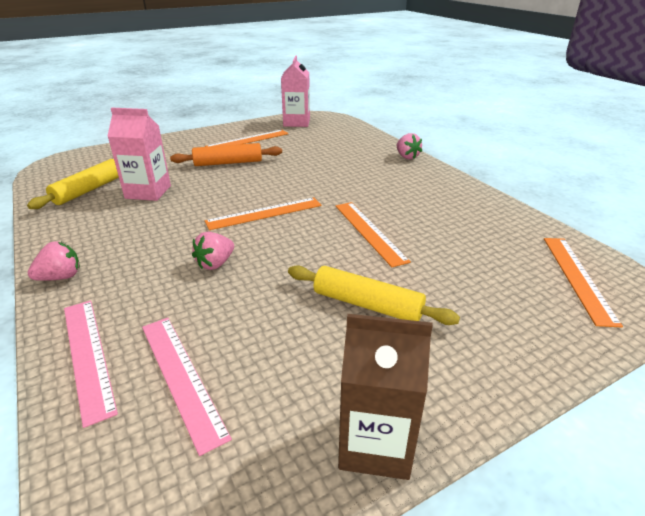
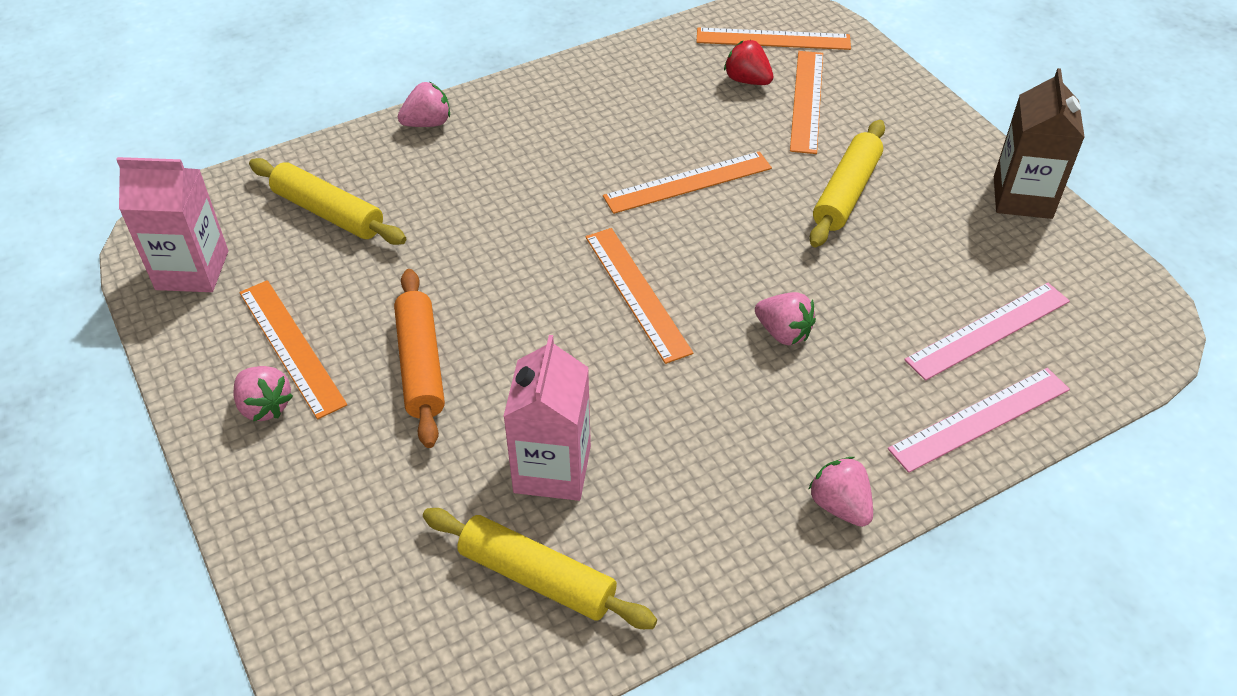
camera: 90 degrees left, 15 degrees up
none -> pink strawberry [233,366,293,421]
none -> yellow rolling pin [249,158,406,245]
none -> red strawberry [724,40,773,85]
none -> orange ruler [790,51,823,154]

